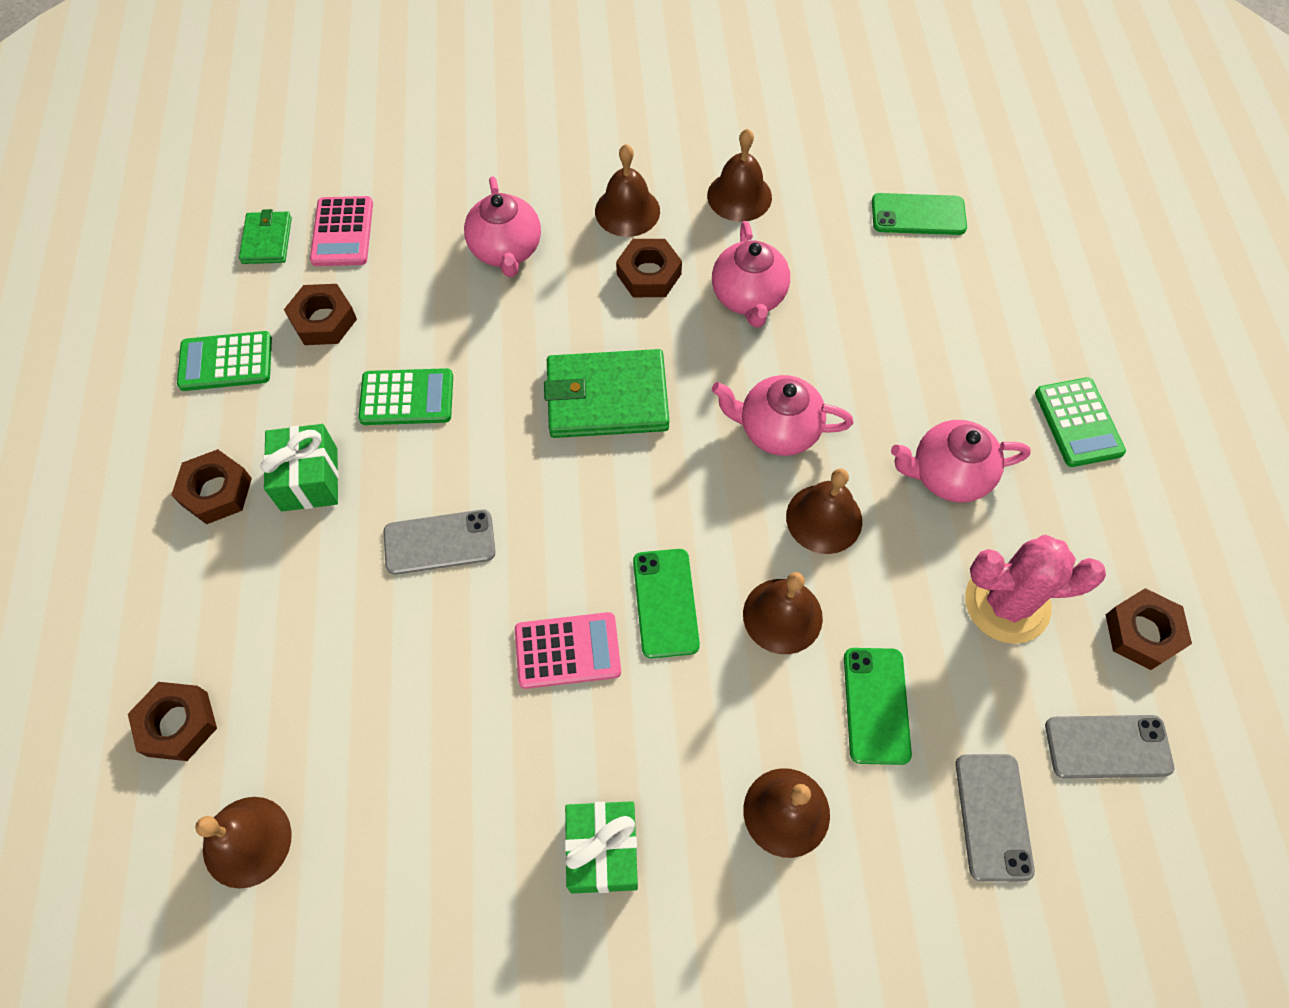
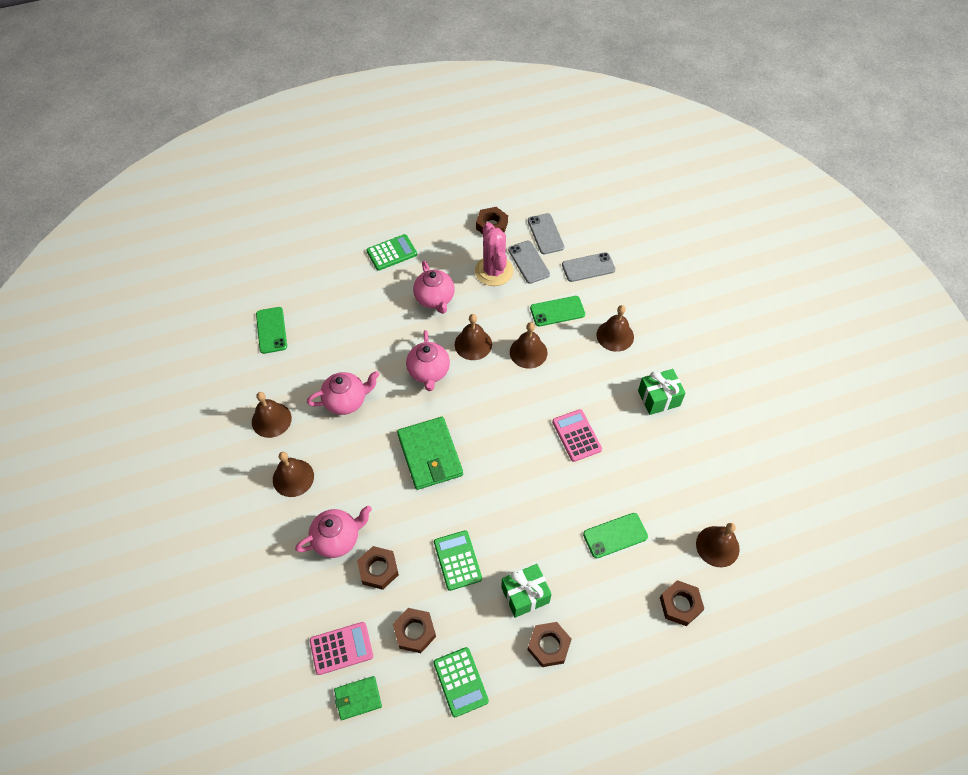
camera: 105 degrees left, 5 degrees down
grey phone [384,509,495,575] -> grey phone moved to [508,241,550,284]
brown nut [616,239,682,297] -> brown nut moved to [357,546,399,590]
green phone [633,549,700,658] -> green phone moved to [583,513,648,558]

